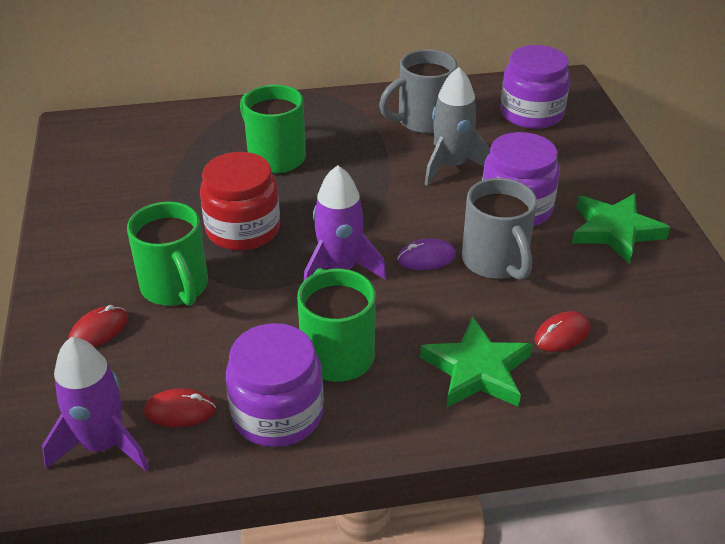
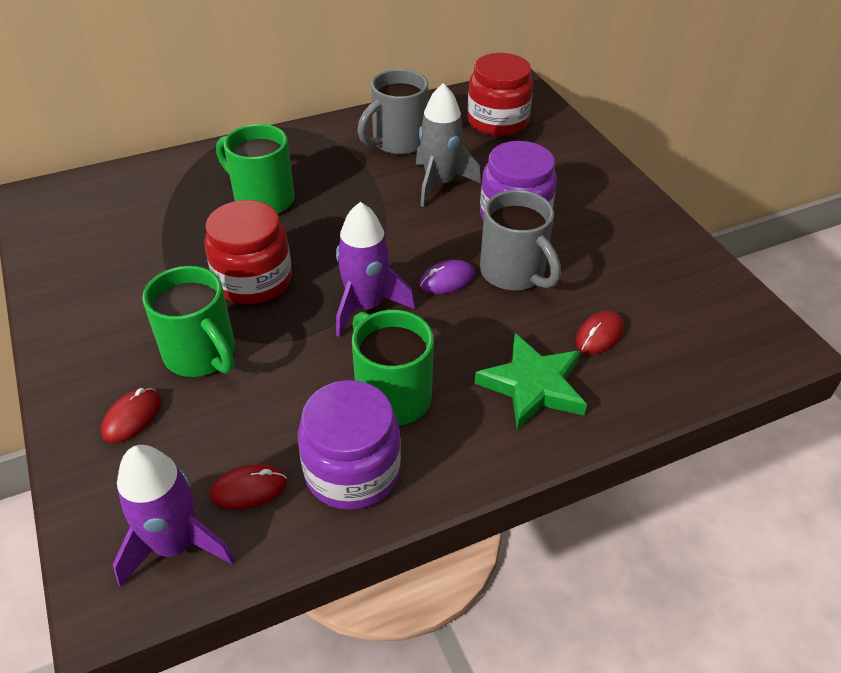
camera: 15 degrees left, 5 degrees up
purple jar [500,45,570,129] -> red jar [467,53,533,136]
green star [572,193,670,264] -> none

